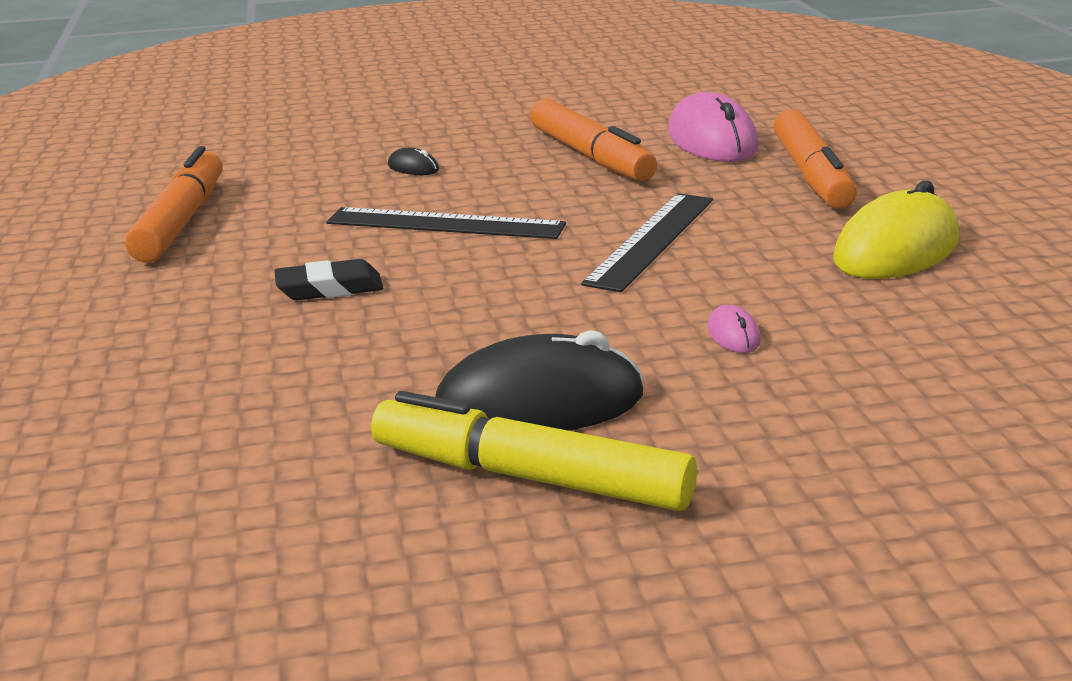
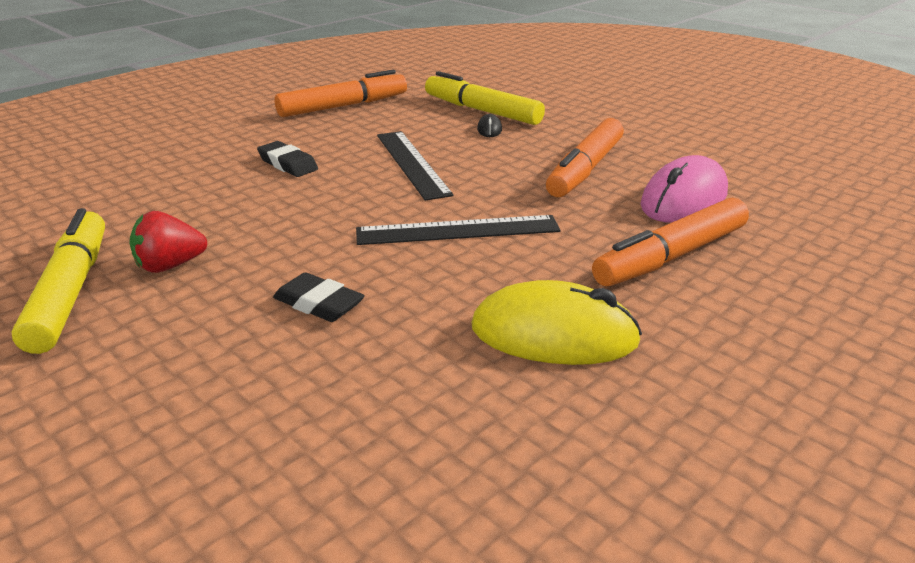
camera: 55 degrees right, 5 degrees up
black mouse [435,330,644,431] -> red strawberry [130,211,207,273]
pink mouse [707,305,761,353] -> black eraser [273,272,365,322]
none -> yellow marker [425,71,545,125]

